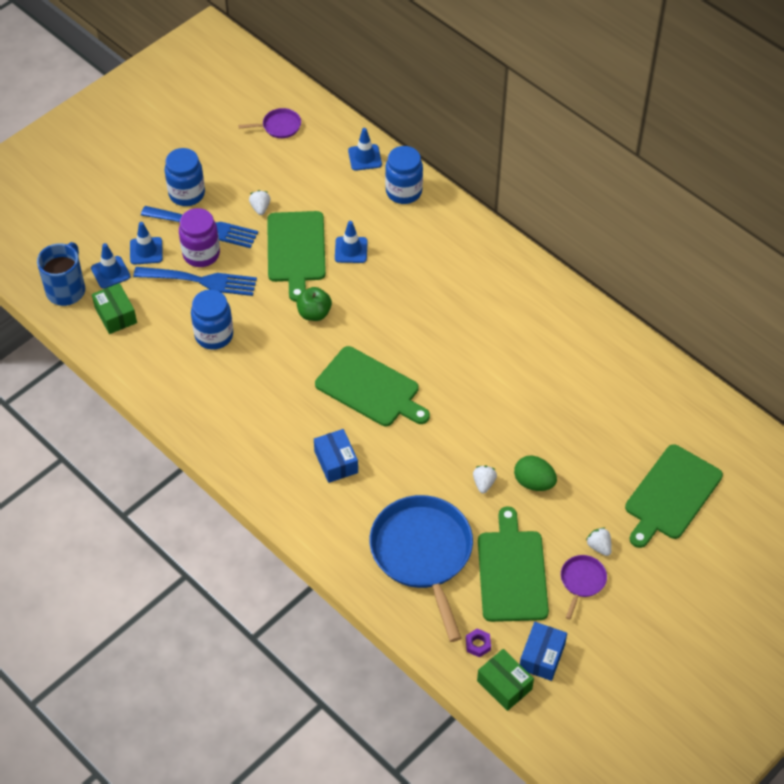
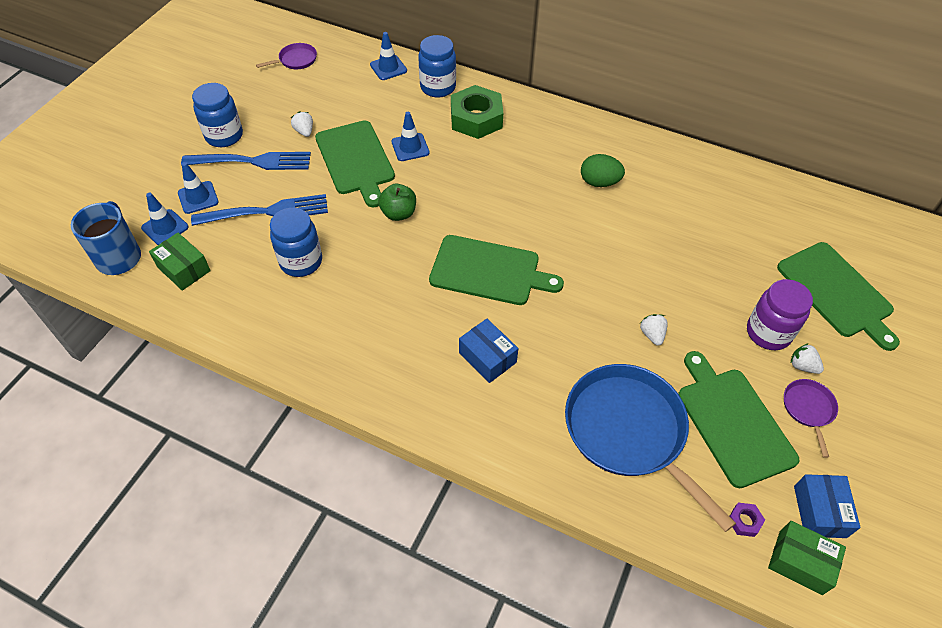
camera: 20 degrees left, 0 degrees up
purple jar [179,208,220,267] -> purple jar moved to [747,279,813,350]
green egg [514,455,557,491] -> green egg moved to [581,154,625,187]
green cutting board [625,444,723,548] -> green cutting board turned 45 degrees counterclockwise [777,242,900,351]
none -> green nut [451,85,503,139]

